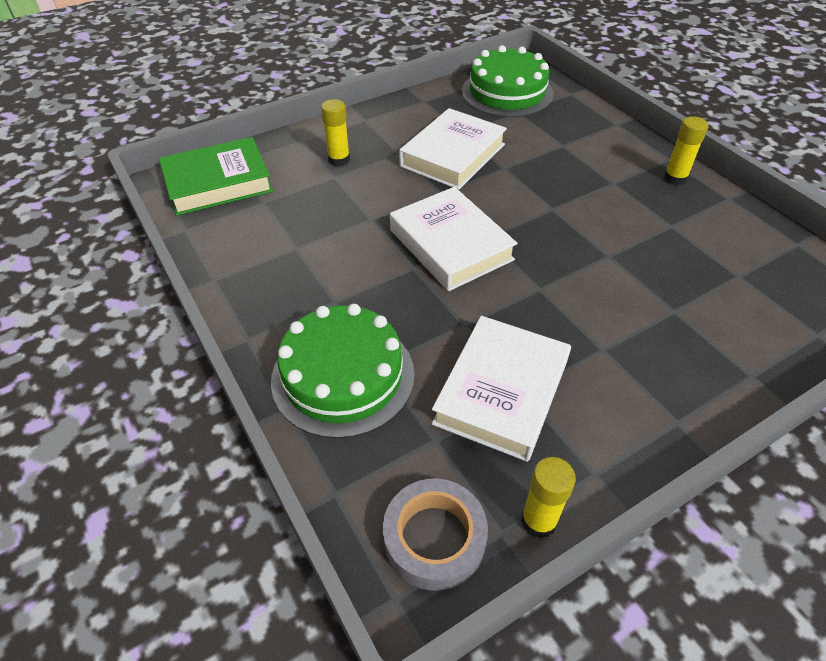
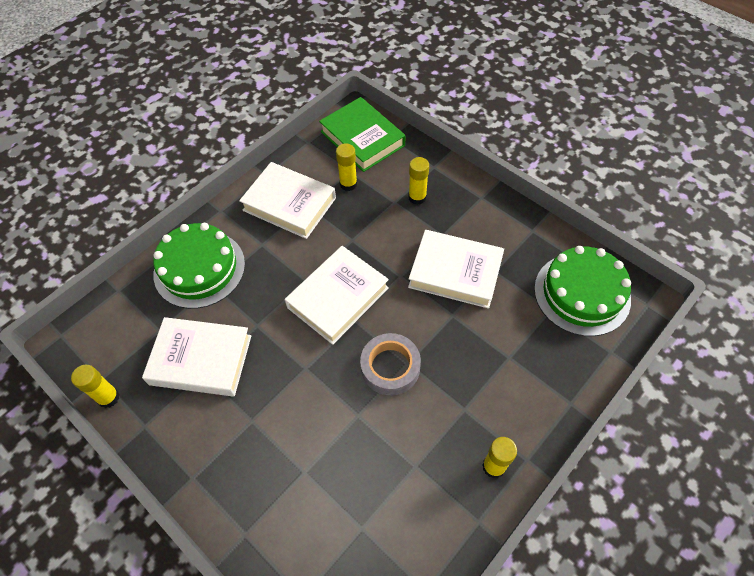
camera: 75 degrees right, 10 degrees up
grey tape [383,478,488,591] -> grey tape moved to [360,333,421,396]
none -> white book [239,162,336,239]
none -> yellow glue stick [336,143,357,191]

